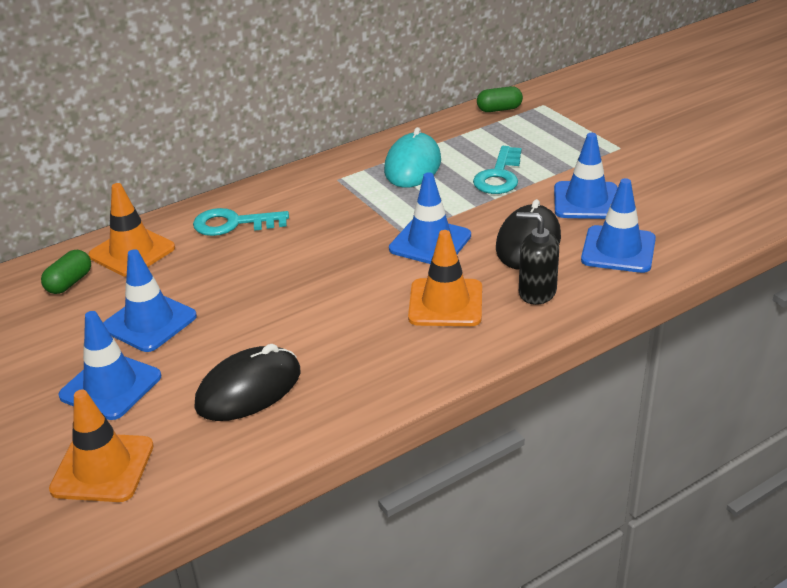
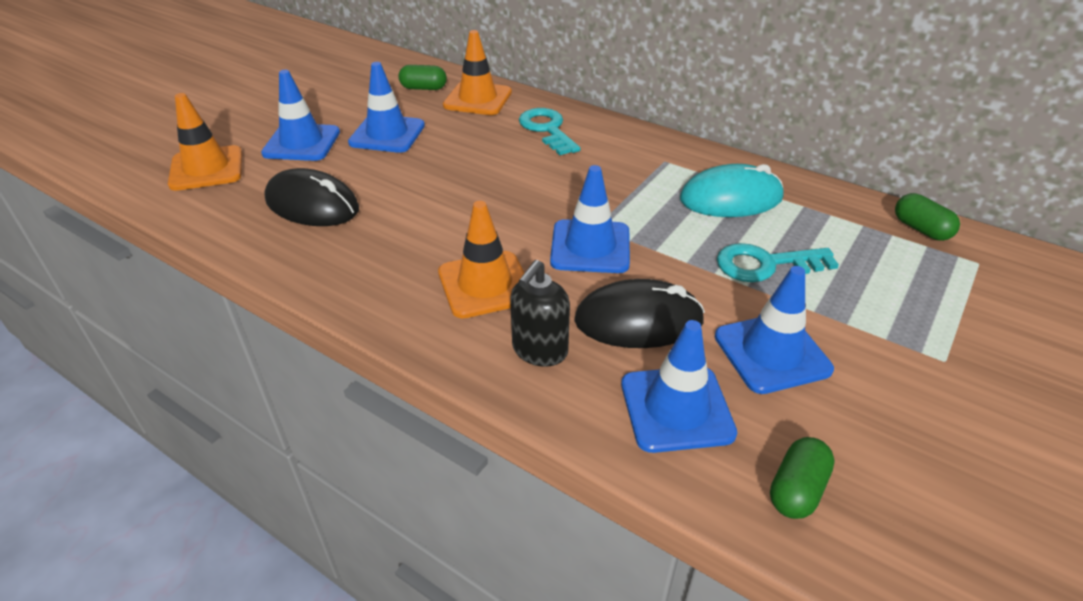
camera: 65 degrees right, 5 degrees up
black soap dispenser [516,212,559,305] -> black soap dispenser turned 150 degrees counterclockwise [510,260,570,367]
none -> green capsule [770,437,835,519]

